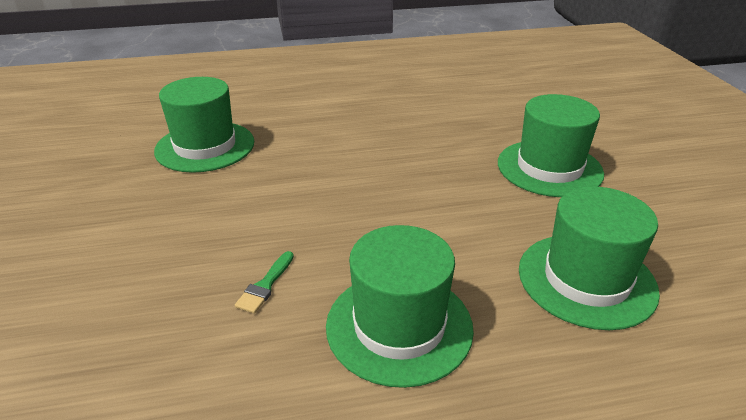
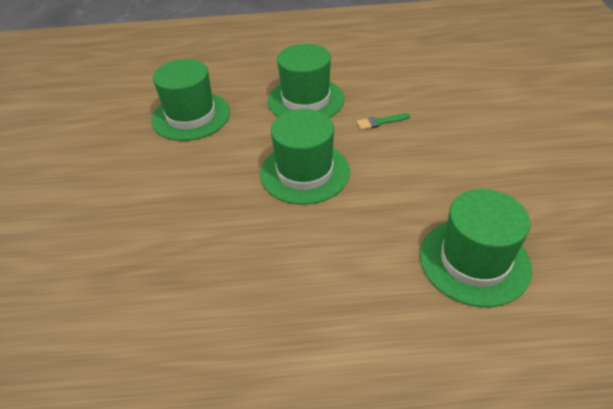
camera: 170 degrees left, 10 degrees up
green brush [235,251,294,314] -> green brush turned 135 degrees counterclockwise [357,113,410,130]
green hat [498,94,604,197] -> green hat moved to [260,109,350,205]

